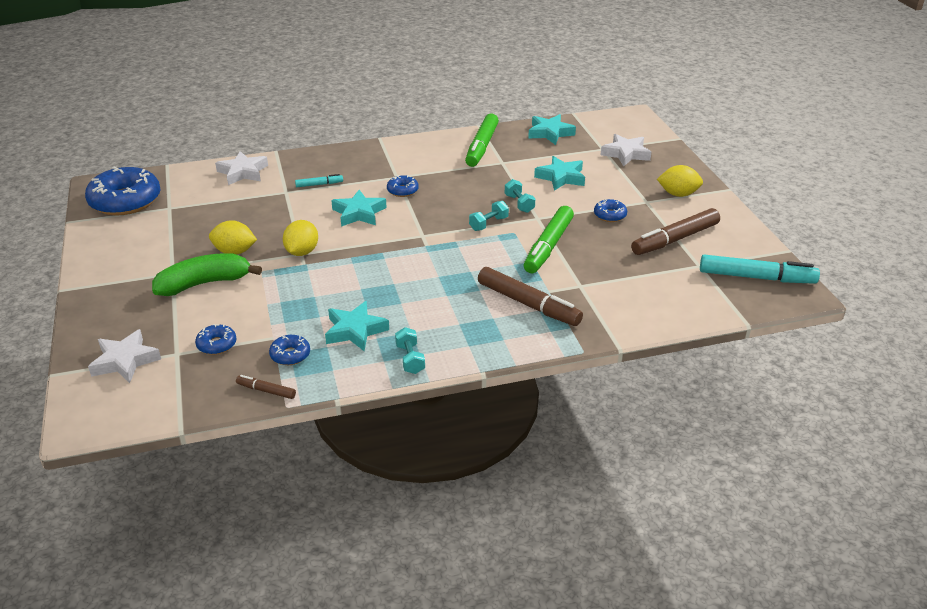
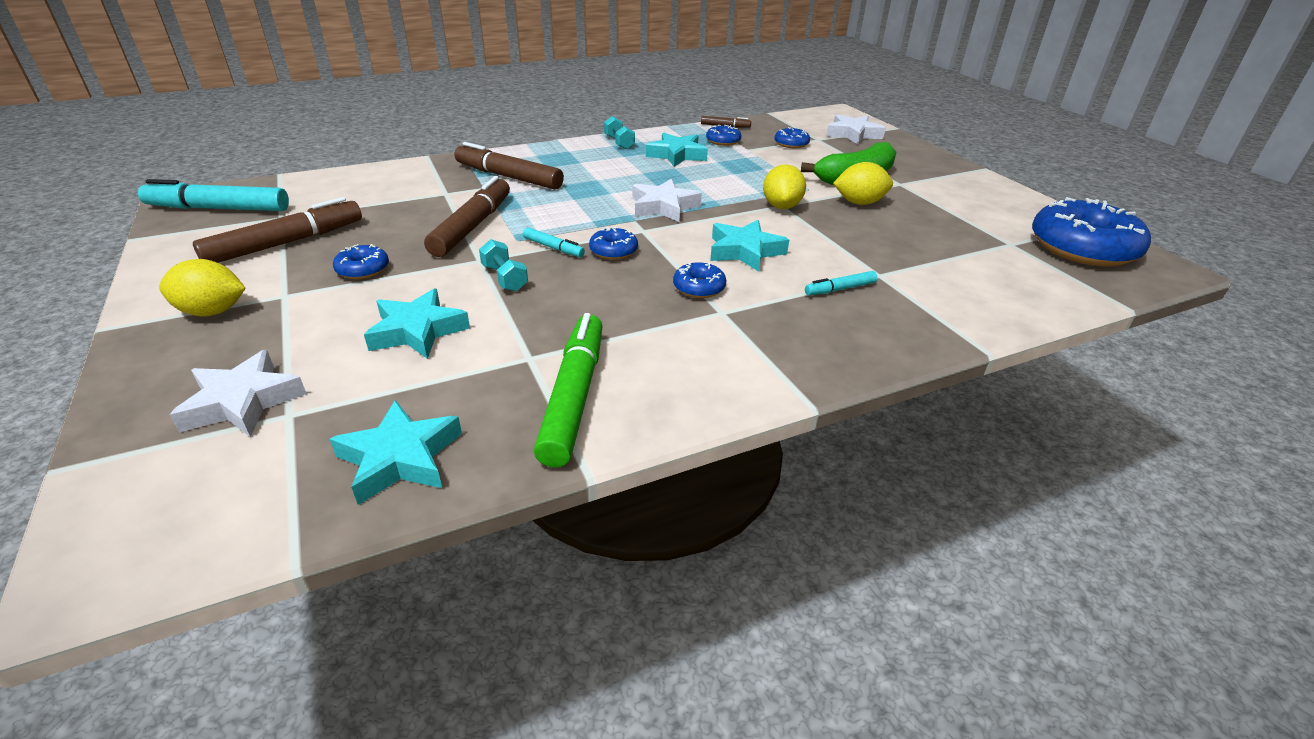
camera: 170 degrees right, 0 degrees up
white star [215,151,268,185] -> white star moved to [632,179,702,222]
turquoise dumbbell [469,201,509,231] -> turquoise marker [523,227,585,257]
green marker [524,206,574,273] -> brown marker [424,176,510,257]
none -> blue donut [589,227,638,260]

